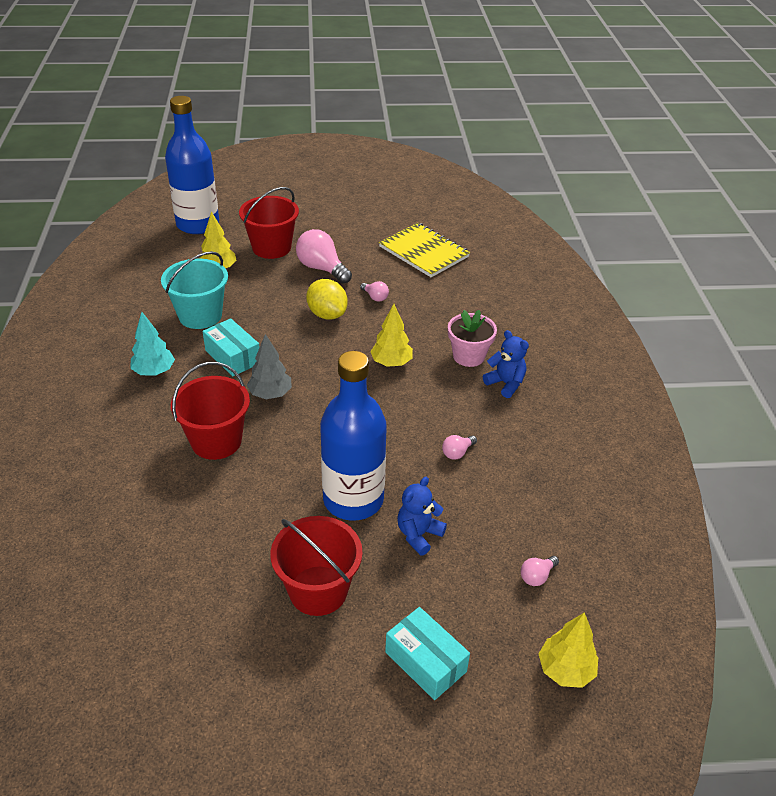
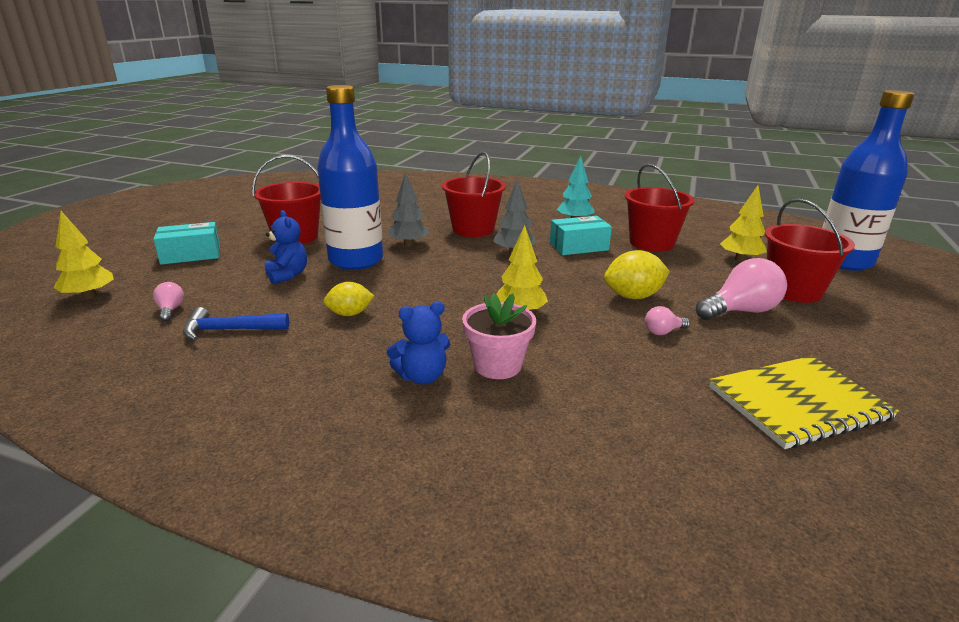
camera: 115 degrees right, 15 degrees down
turquoise bucket [161,251,228,329] -> red bucket [625,164,694,251]
pink light bulb [442,435,477,460] -> yellow lemon [323,282,374,316]
none -> blue hammer [183,307,289,341]
none -> grey tree [388,172,430,247]

